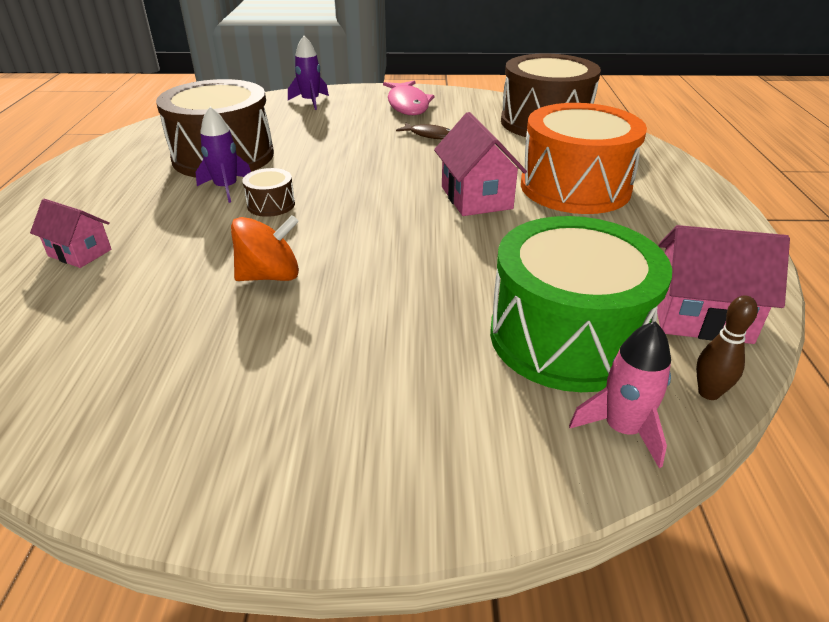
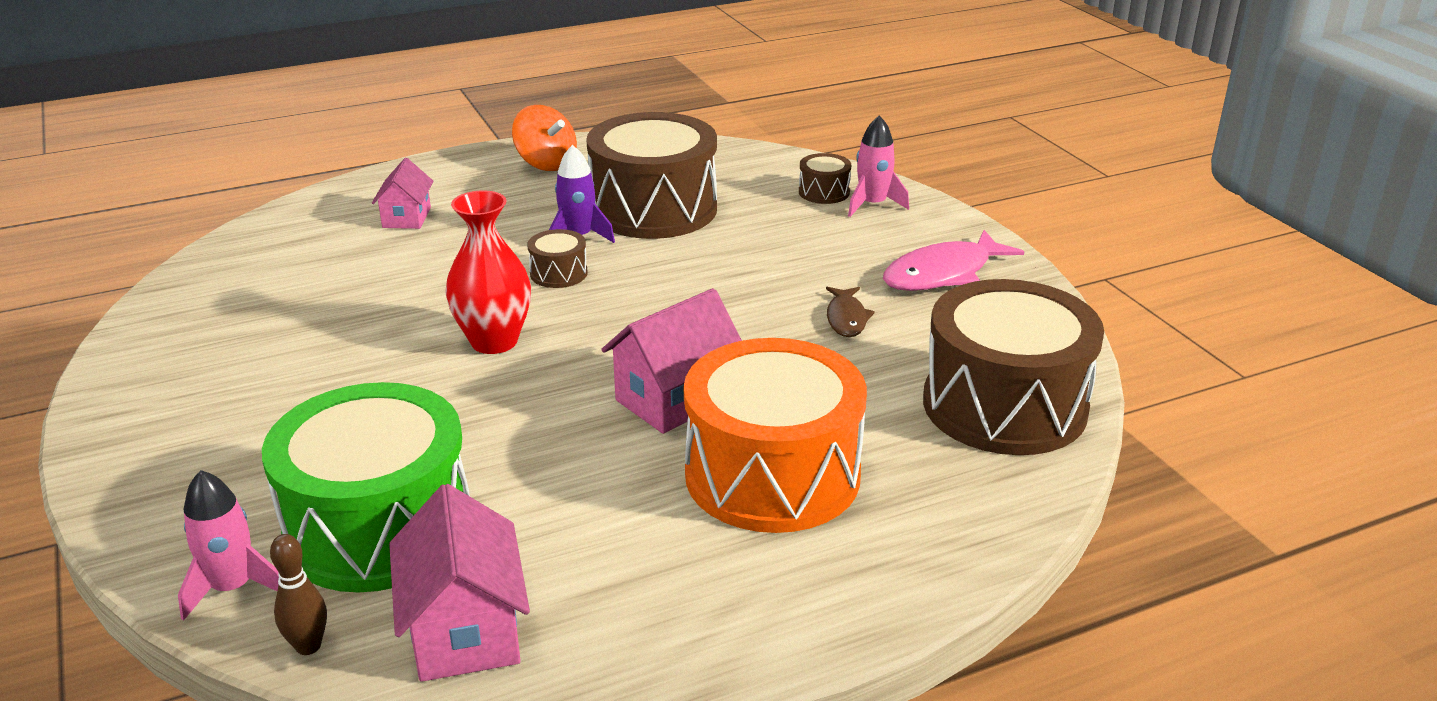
camera: 65 degrees right, 5 degrees down
orange spinning top [231,215,299,281] -> orange spinning top moved to [512,105,577,171]
purple rocket [288,36,329,110] -> pink rocket [848,115,909,217]
none -> red vase [445,190,531,354]
none -> brown drum [799,153,851,204]

